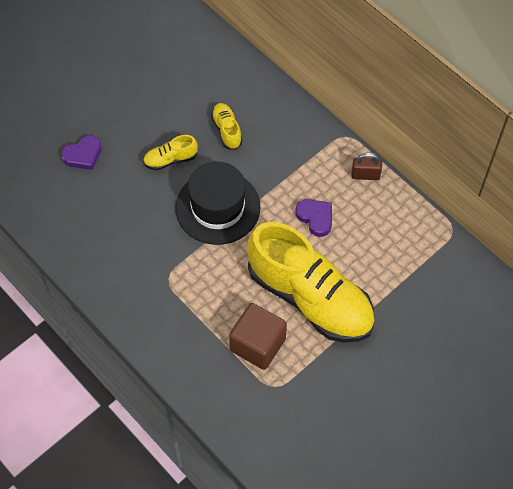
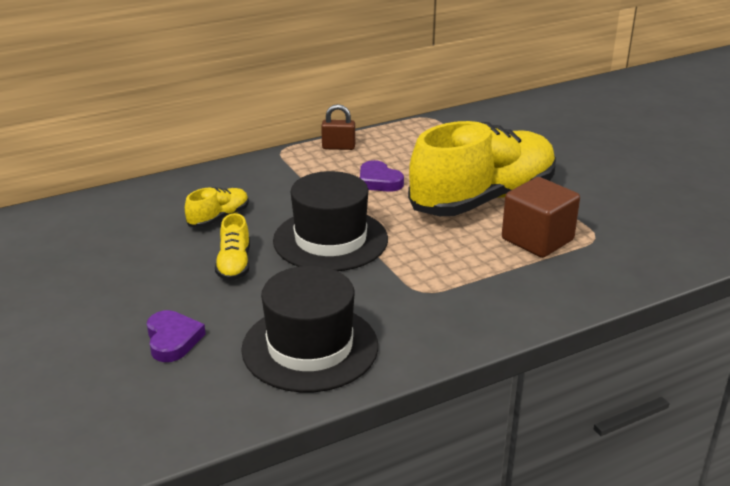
camera: 75 degrees left, 30 degrees down
yellow shoe [211,103,242,150] -> yellow shoe turned 135 degrees clockwise [185,187,249,228]
purple heart [295,199,332,237] -> purple heart turned 105 degrees counterclockwise [360,160,404,192]
brown padlock [352,153,382,180] -> brown padlock turned 75 degrees clockwise [321,104,355,150]
none -> black hat [241,266,378,392]

